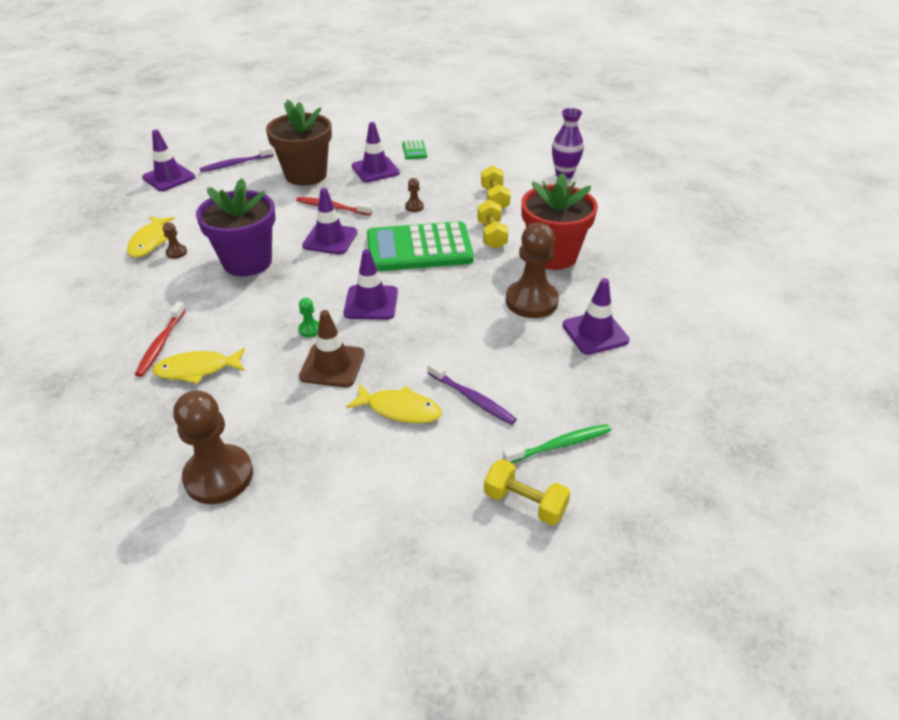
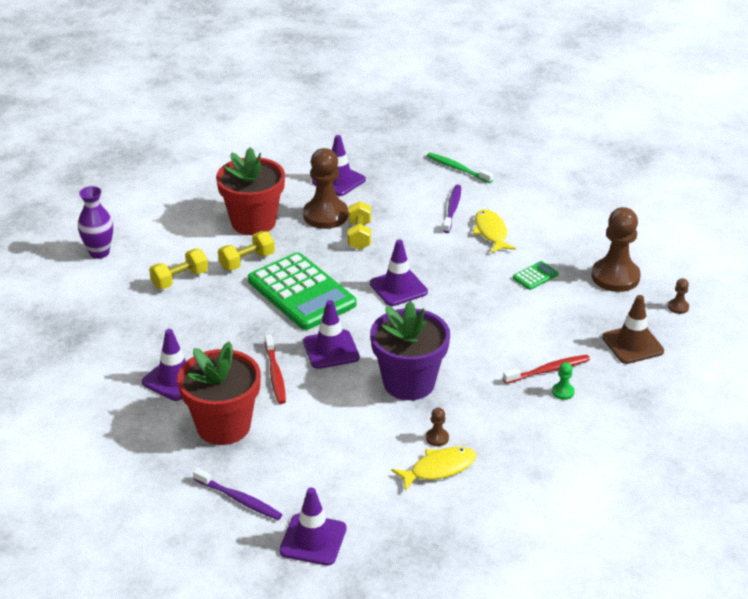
camera: 120 degrees left, 5 degrees down
yellow fish [152,348,245,384] -> none
brown flower pot [266,99,332,186] -> red flower pot [177,342,261,445]
green pawn [298,298,319,337] -> green pawn moved to [552,362,575,400]
brown traffic cone [299,310,365,387] -> brown traffic cone moved to [602,295,664,364]
green calculator [402,140,427,159] -> green calculator moved to [513,261,558,290]
brown pawn [405,178,424,212] -> brown pawn moved to [668,278,689,314]
yellow dumbbell [484,459,571,525] -> yellow dumbbell moved to [348,201,371,250]

